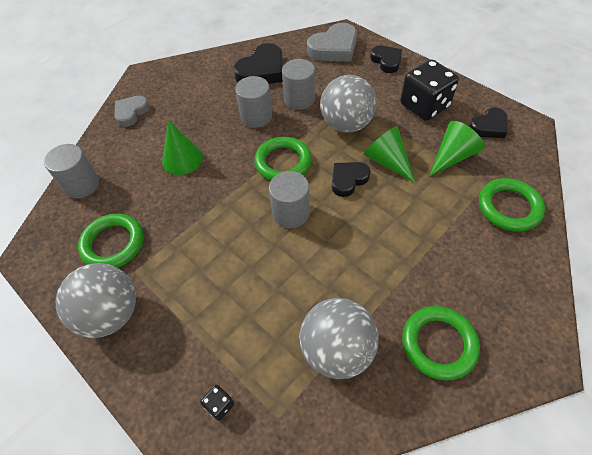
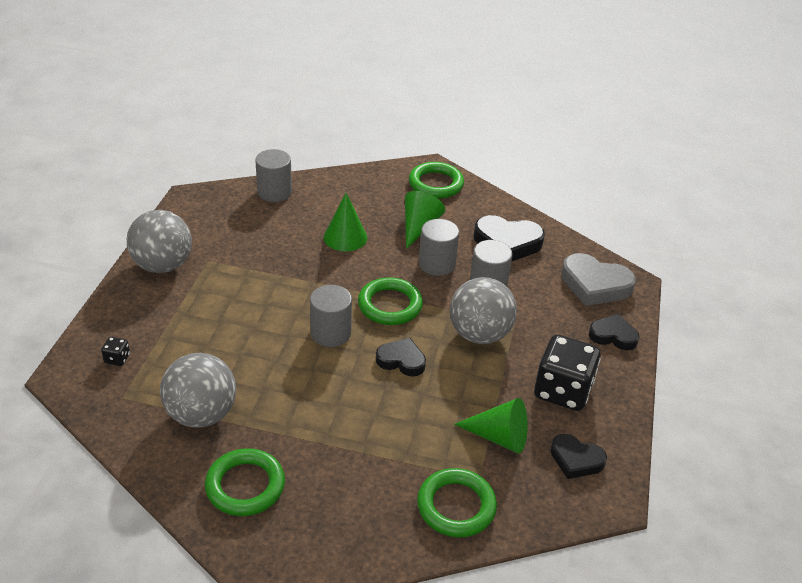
camera: 55 degrees right, 15 degrees down
green ring [78,213,144,268] -> green ring moved to [409,162,464,199]
grey heart [114,96,150,127] -> none
green cone [363,126,415,183] -> green cone moved to [405,191,445,249]
black heart [370,46,402,73] -> black heart turned 105 degrees counterclockwise [589,314,640,350]

